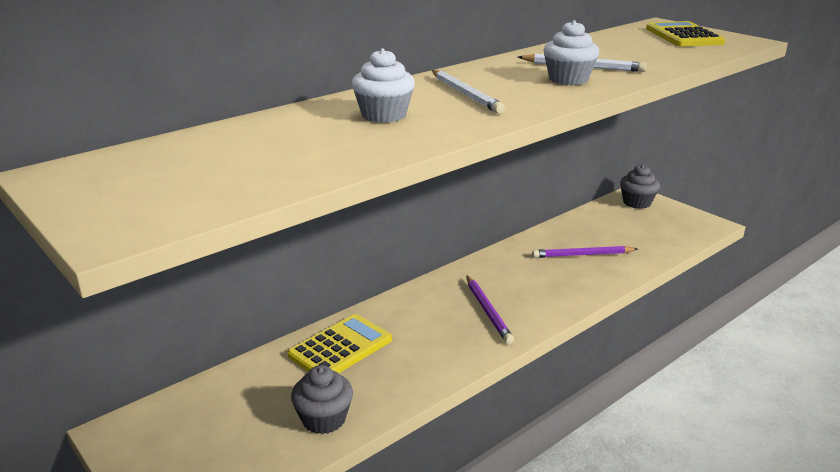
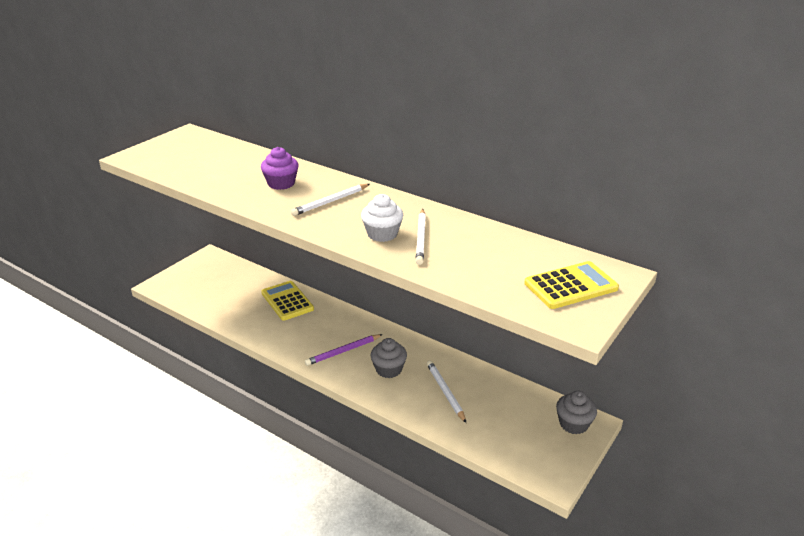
camera: 75 degrees right, 5 degrees up
yellow calculator [287,314,392,373] -> yellow calculator turned 150 degrees counterclockwise [261,281,314,321]
grey cupcake [291,365,353,434] -> grey cupcake moved to [371,338,407,378]
white cupcake [352,48,415,123] -> purple cupcake [261,147,298,190]
purple pencil [532,246,638,258] -> white pencil [427,361,466,423]

